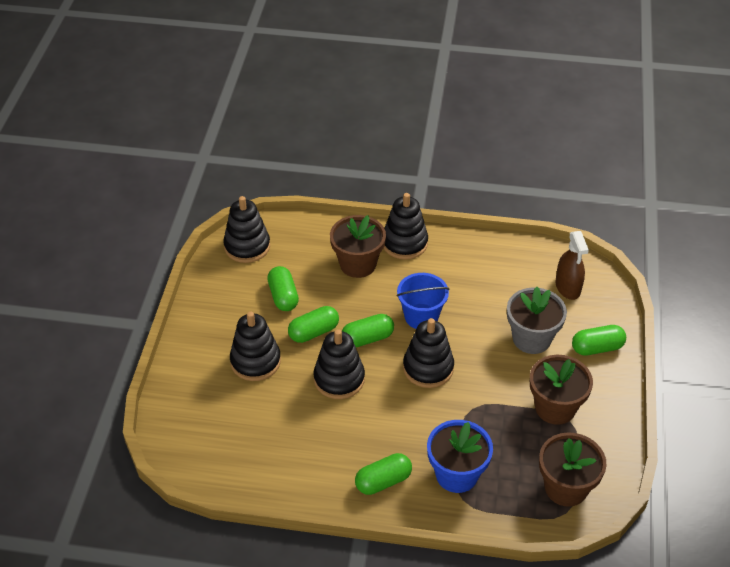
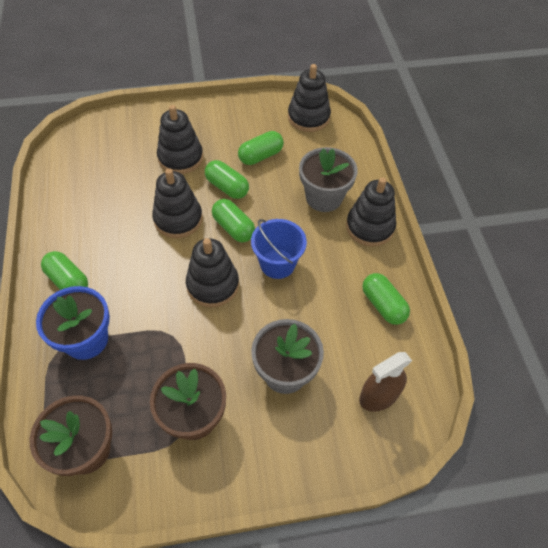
camera: 70 degrees right, 10 degrees up
brown flower pot [330,215,386,278] -> grey flower pot [299,147,358,212]
green capsule [572,325,626,356] -> green capsule moved to [362,273,410,325]

